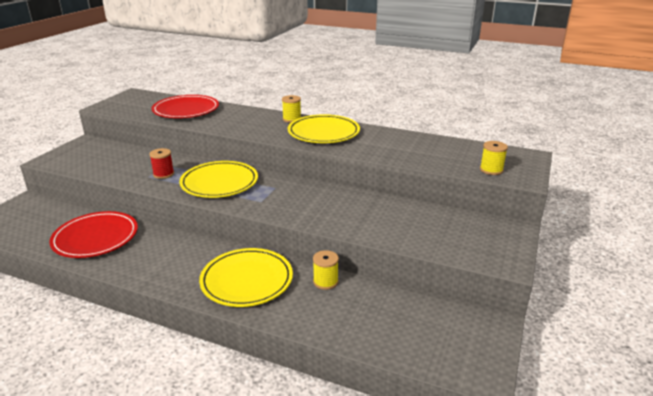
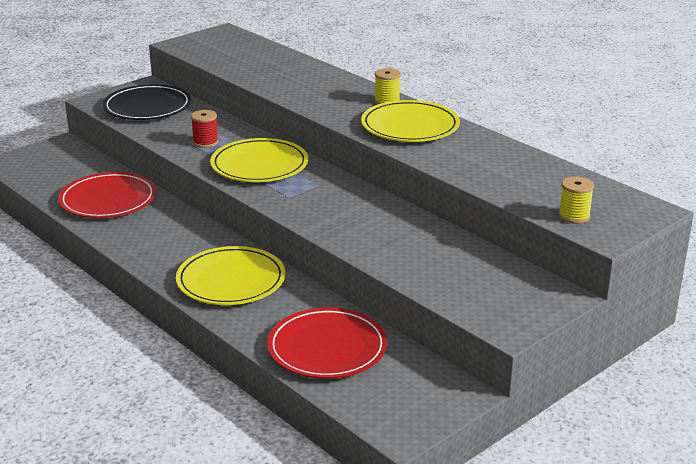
camera: 25 degrees right, 0 degrees up
red plate [152,95,219,118] -> red plate moved to [267,307,387,379]
yellow spool [313,250,339,290] -> none
none -> black plate [103,84,191,120]

